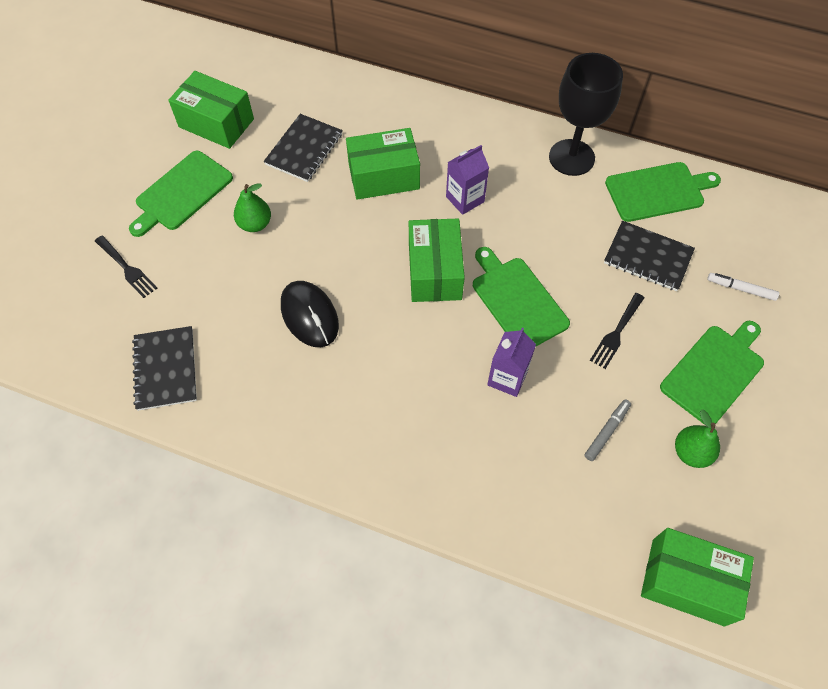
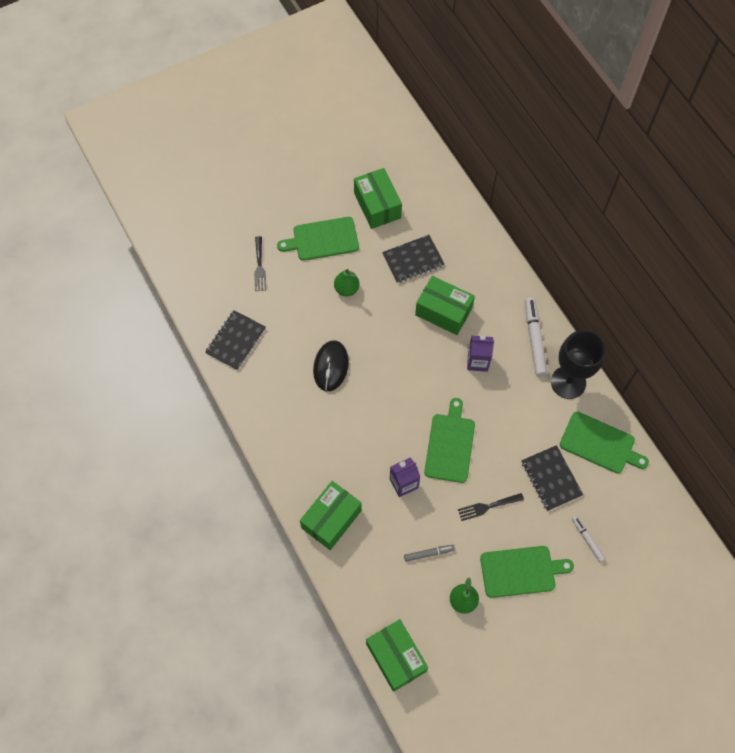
camera: 40 degrees right, 5 degrees up
green box [409,219,465,302] -> green box moved to [300,481,362,550]
none -> white marker [525,297,547,377]

